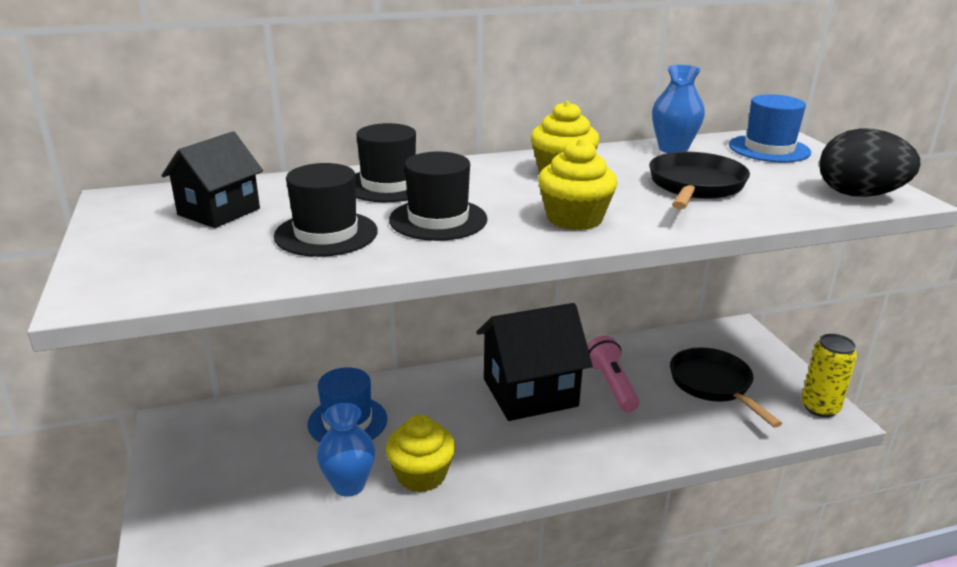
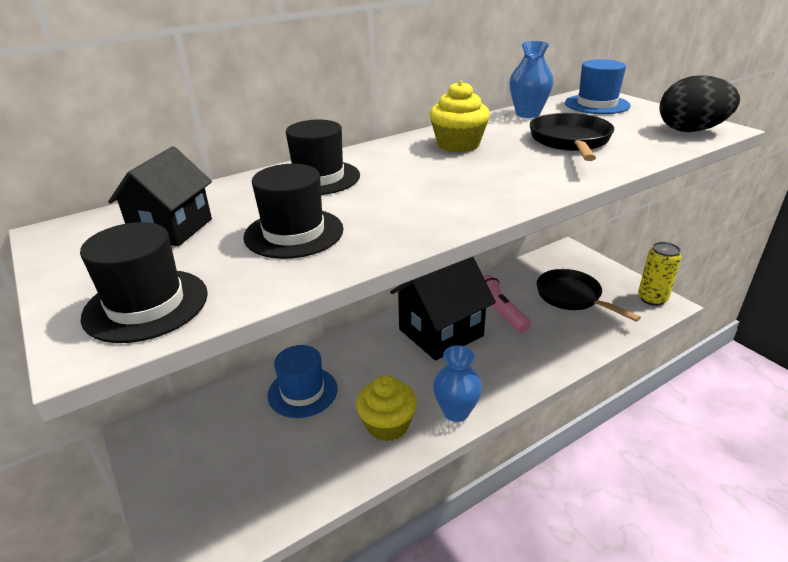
camera: 15 degrees left, 5 degrees up
blue vase [317,403,375,497] -> blue vase moved to [433,345,482,422]
black hat [389,152,487,241] -> black hat moved to [80,222,208,343]
yellow cupcake [538,139,618,230] -> none

